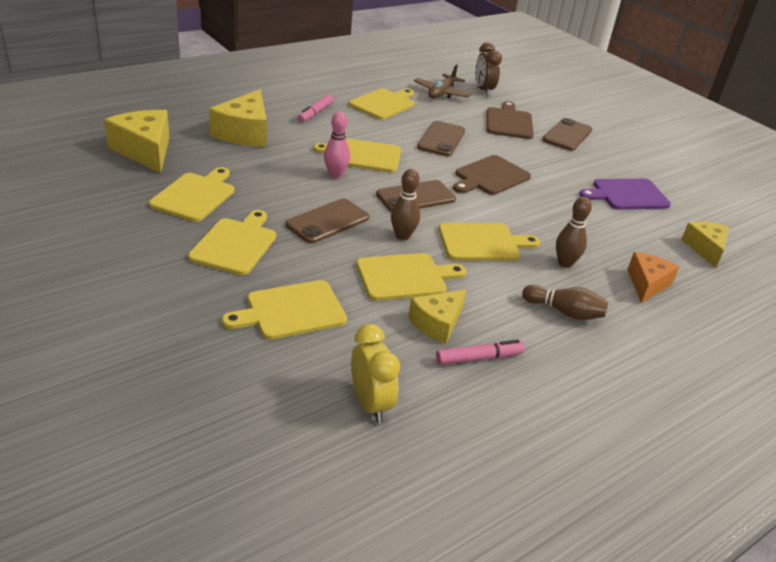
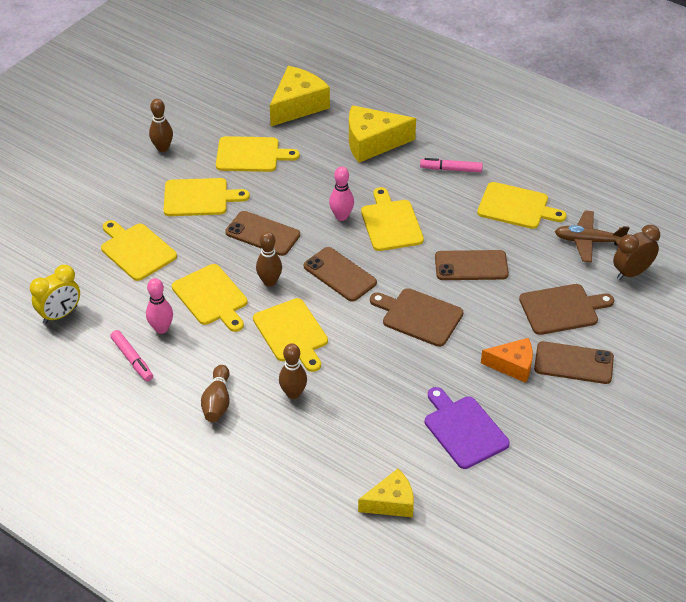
camera: 75 degrees right, 10 degrees up
yellow cheese [408,289,467,344] -> pink bowling pin [146,278,173,334]
orange cheese [627,252,679,303] -> orange cheese moved to [481,338,533,383]
none -> brown bowling pin [149,99,173,152]

